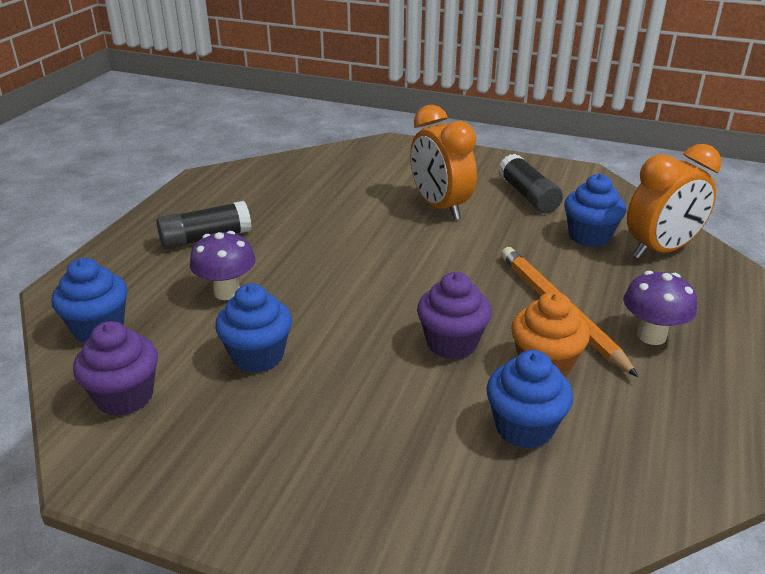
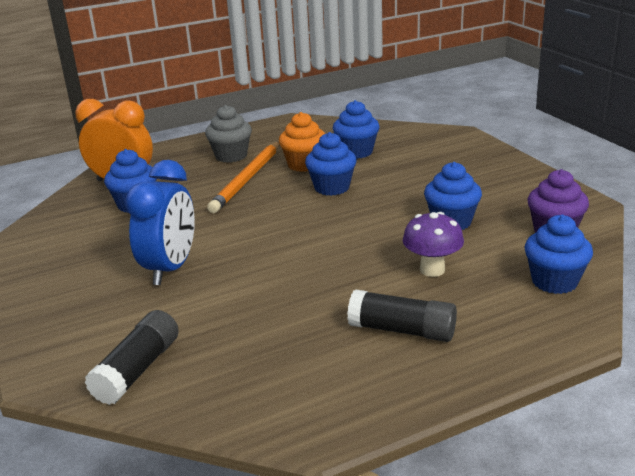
camera: 135 degrees left, 5 degrees down
orange clock [410,105,477,220] -> blue clock [125,160,195,285]
purple cupcake [417,272,492,360] -> blue cupcake [305,132,357,196]
black glue stick [498,154,563,213] -> black glue stick moved to [85,310,179,405]
purple mushroom [624,271,697,345] -> grey cupcake [205,105,252,163]

